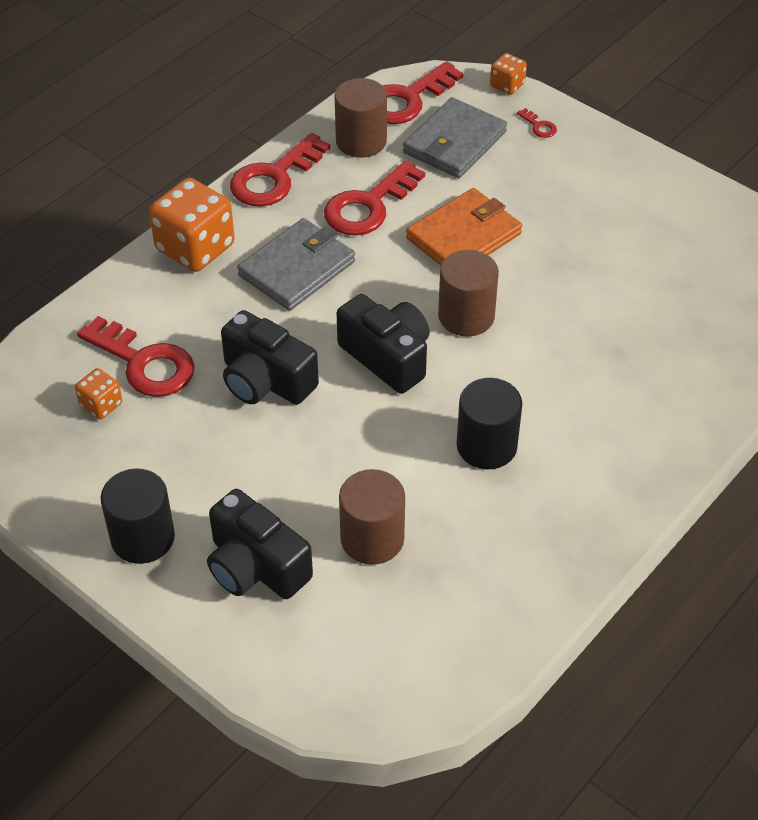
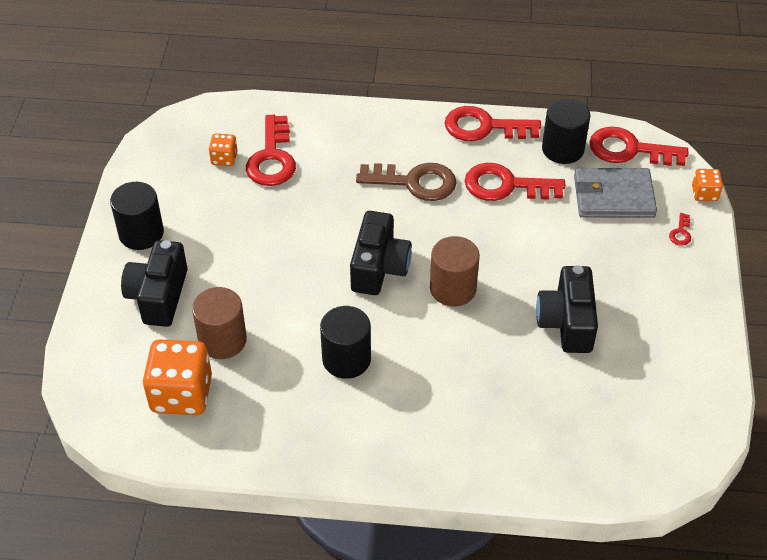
camera: 55 degrees right, 0 degrees up
orange dice [149,178,235,272] -> orange dice moved to [143,339,212,415]
black camera [221,310,319,405] -> black camera moved to [536,265,598,353]
grey wallet [237,218,355,311] -> brown key [356,163,457,201]
brown cylinder [335,78,387,158] -> black cylinder [542,99,591,164]
orange wallet [406,188,522,266] -> none

